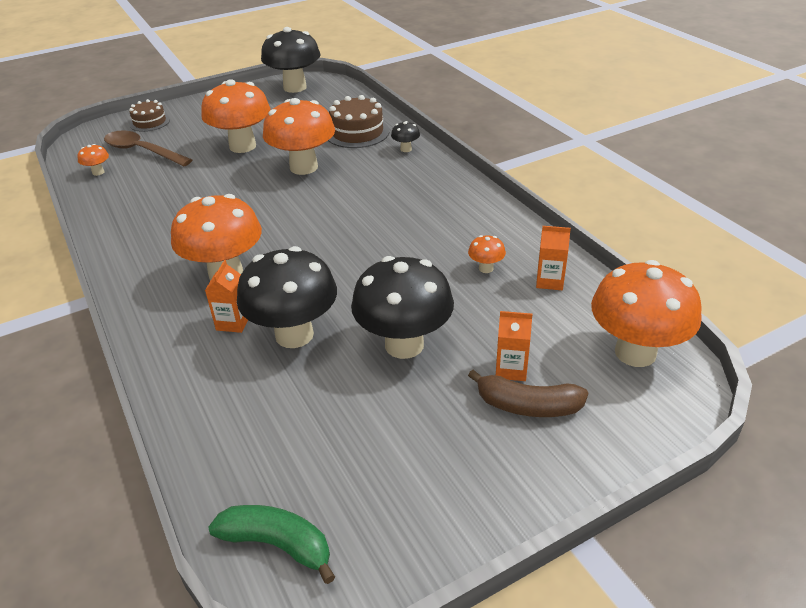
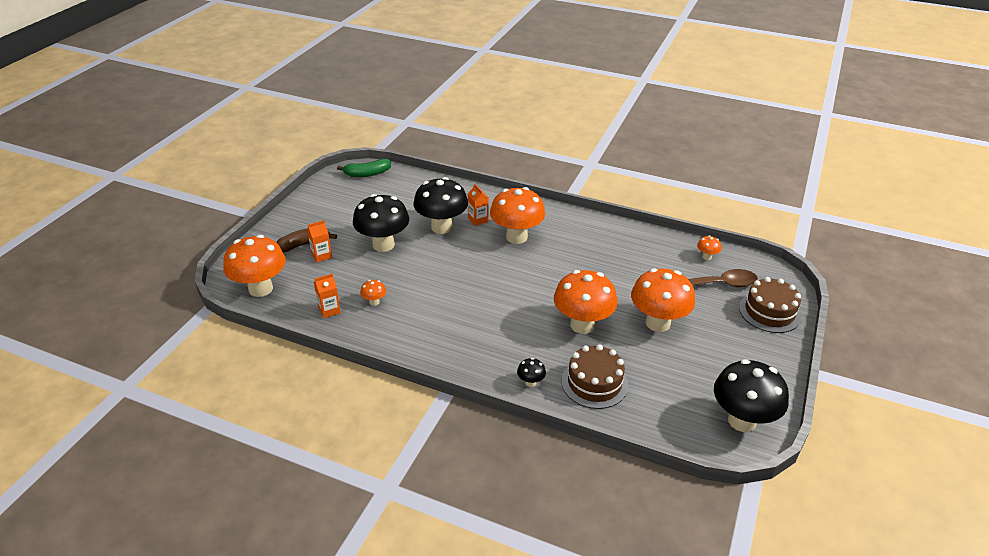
camera: 140 degrees right, 0 degrees up
brown cake [129,99,170,132] -> brown cake [739,277,801,333], size x1.56

